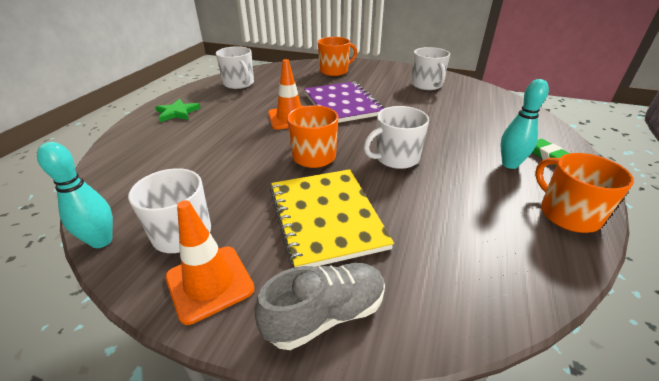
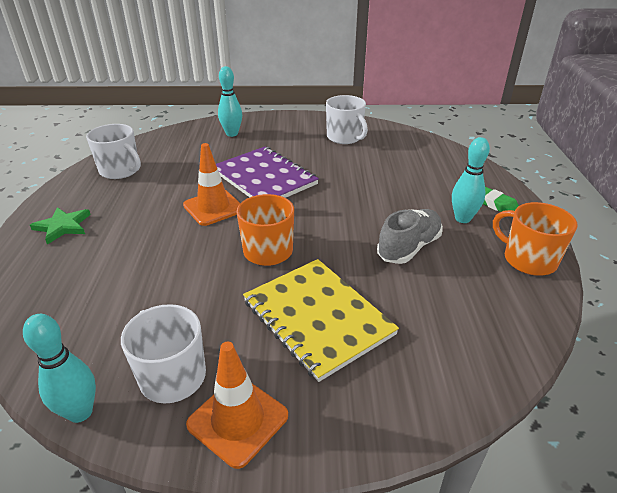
camera: 20 degrees left, 0 degrees up
grey shoe [254,263,385,350] -> grey shoe moved to [377,209,443,264]
orange mug [318,37,357,76] -> turquoise bowling pin [218,66,242,137]
white mug [364,106,429,169] -> none

